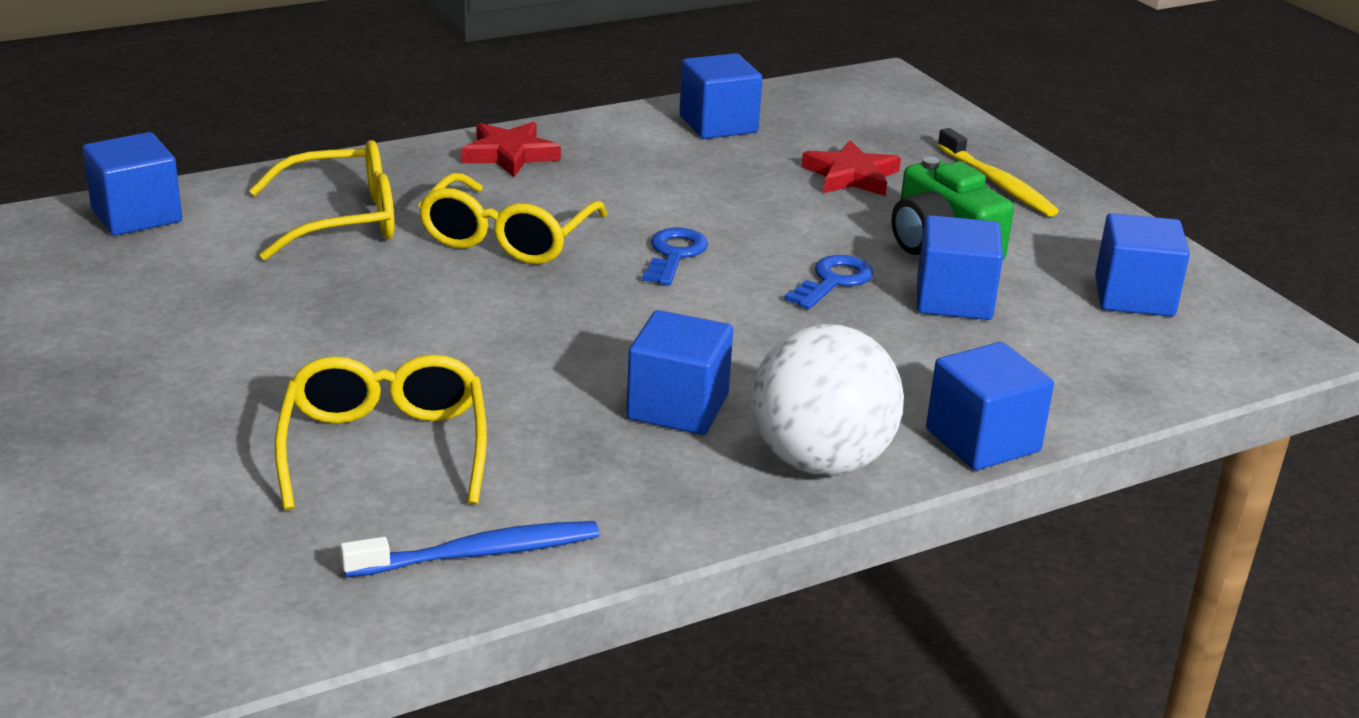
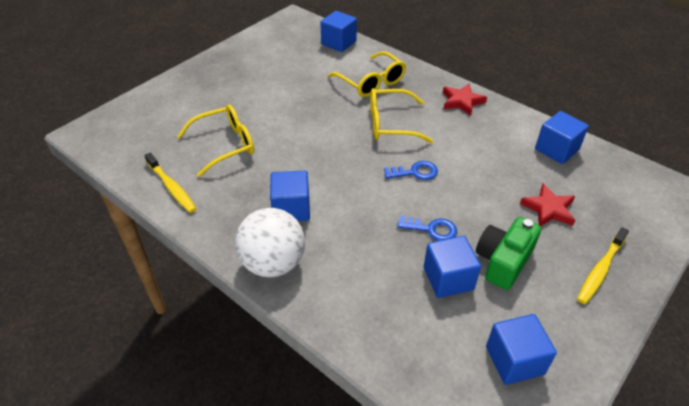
camera: 70 degrees right, 15 degrees up
blue toothbrush [340,521,599,577] -> yellow toothbrush [144,153,197,213]
blue cube [926,342,1054,470] -> none

